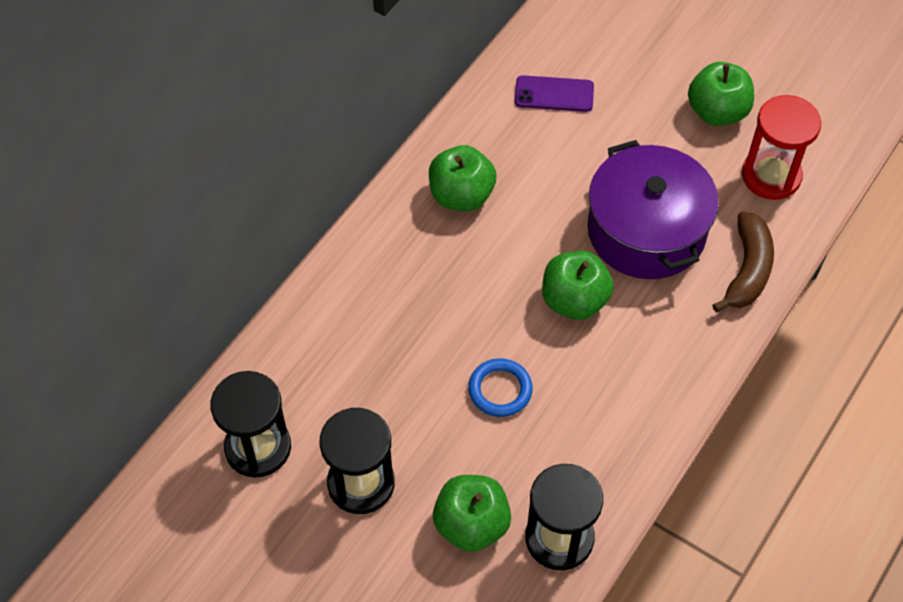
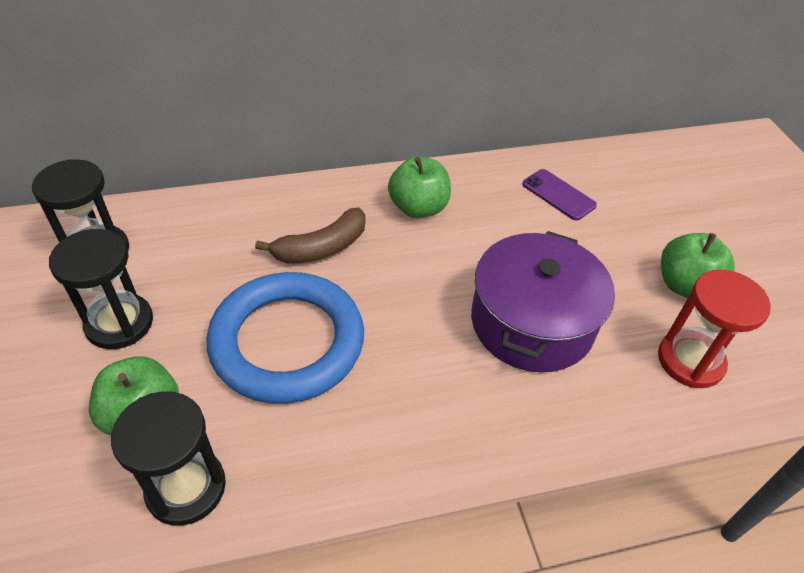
camera: 40 degrees right, 10 degrees down
blue ring [468,358,533,417] -> blue ring [207,272,364,404], size x2.35
green apple [542,251,614,320] -> none
brown banana [712,212,774,312] -> brown banana moved to [255,208,366,264]

